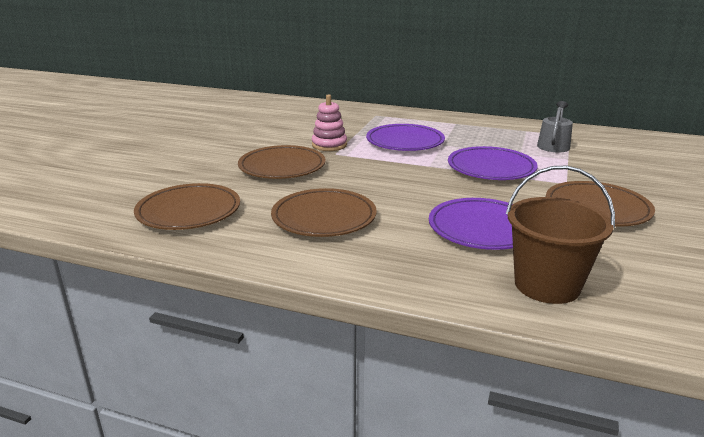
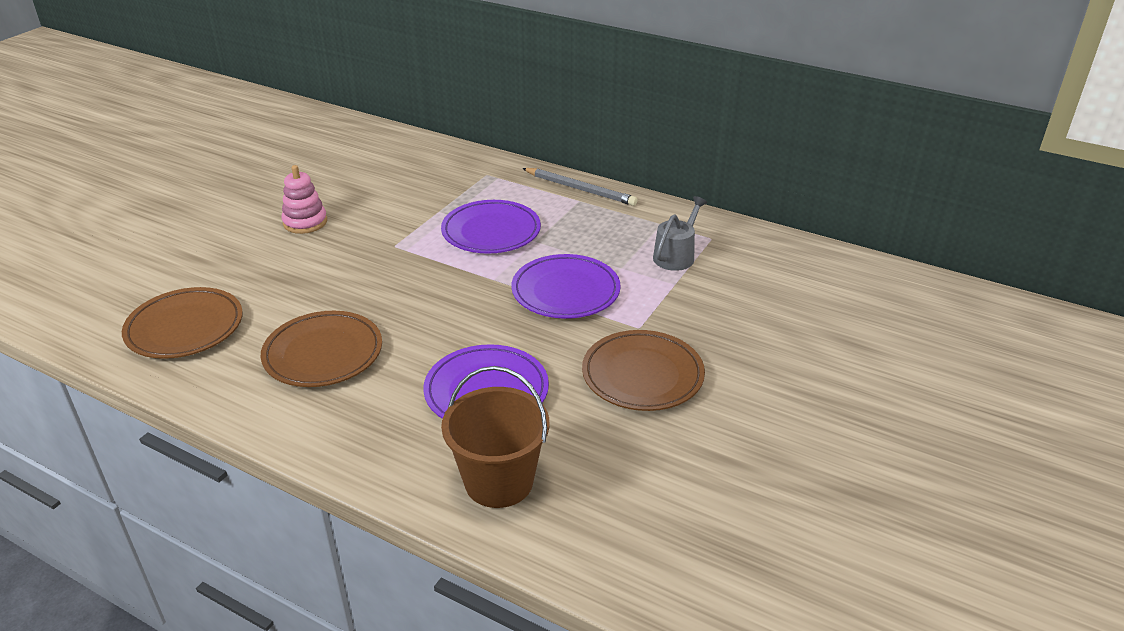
camera: 10 degrees right, 10 degrees up
brown plate [238,145,326,179] -> none
pink stacking toy [312,94,347,151] -> pink stacking toy moved to [281,165,327,234]
none -> grey pencil [522,168,638,206]

